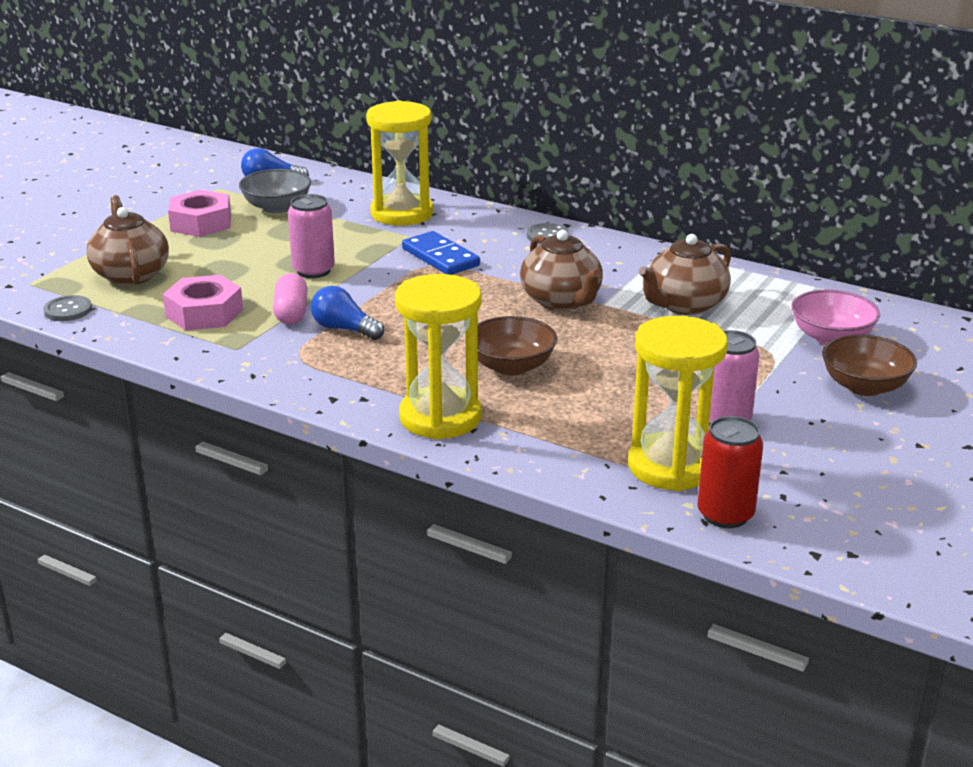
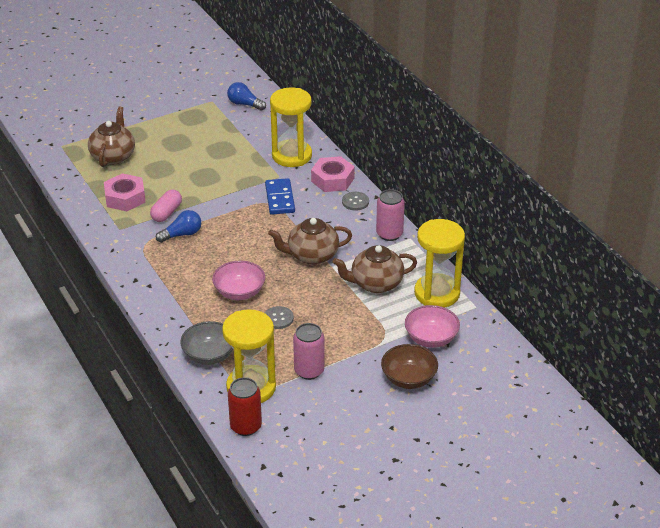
camera: 30 degrees right, 10 degrees up
grey button [43,295,92,321] -> grey button moved to [265,306,294,329]
pink nut [168,190,231,237] -> pink nut moved to [311,156,355,192]
grey bowl [239,169,311,213] -> grey bowl moved to [180,321,233,365]
pink can [288,194,335,278] -> pink can moved to [376,189,405,241]
blue light bulb [311,286,384,340] -> blue light bulb turned 90 degrees clockwise [156,210,201,243]
yellow hourglass [395,274,482,440] -> yellow hourglass moved to [414,219,465,308]
brown bowl [478,316,557,376] -> pink bowl [212,261,265,300]
brown teapot [520,230,603,311] -> brown teapot turned 75 degrees clockwise [268,218,352,265]

